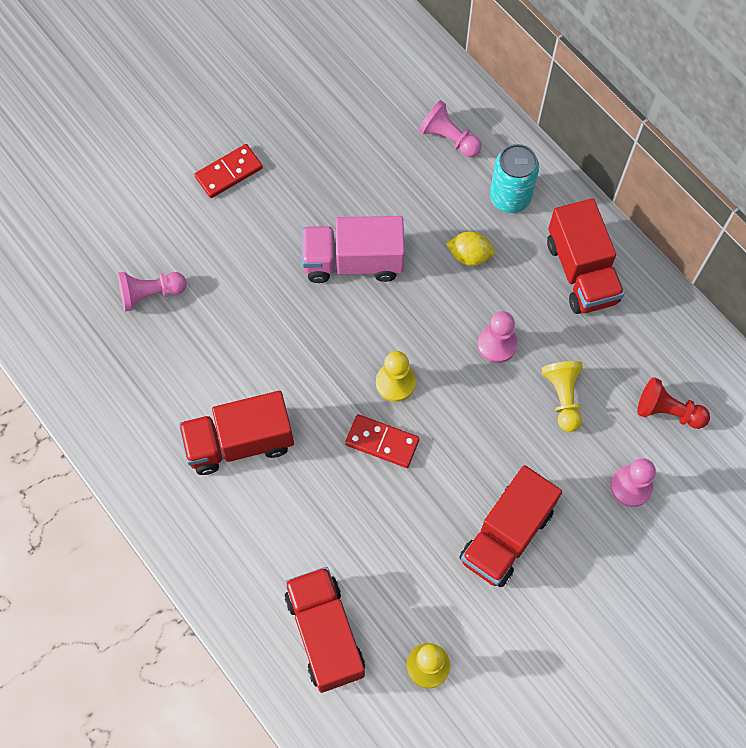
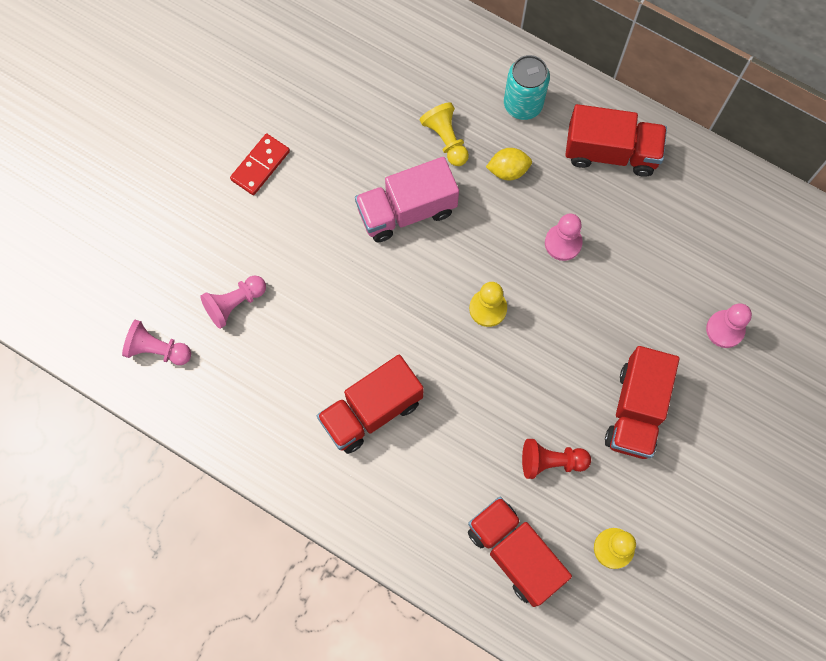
camera: 20 degrees left, 5 degrees up
red domino [345,414,420,468] -> none
pink pawn [419,100,482,157] -> pink pawn moved to [122,320,191,365]
yellow pawn [542,361,583,432] -> yellow pawn moved to [420,102,469,166]
red truck [547,198,625,314] -> red truck turned 45 degrees counterclockwise [565,104,667,177]
red pawn [637,377,710,429] -> red pawn moved to [522,439,591,479]

